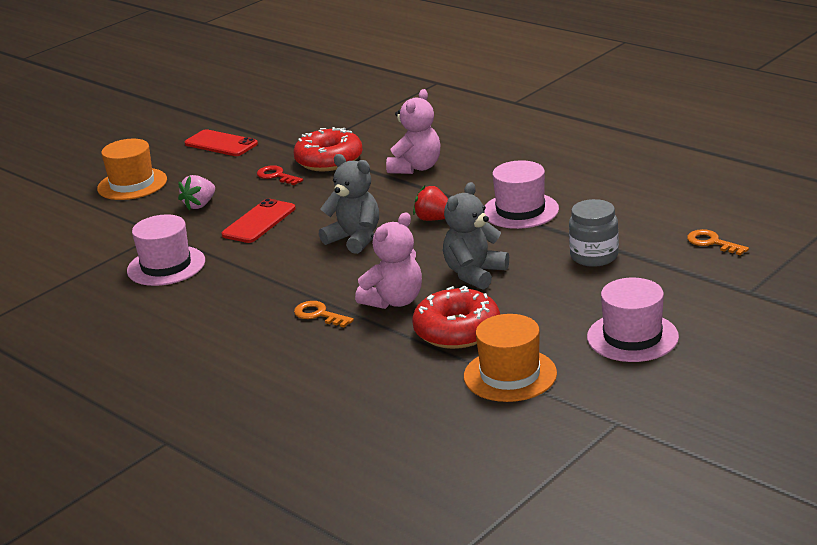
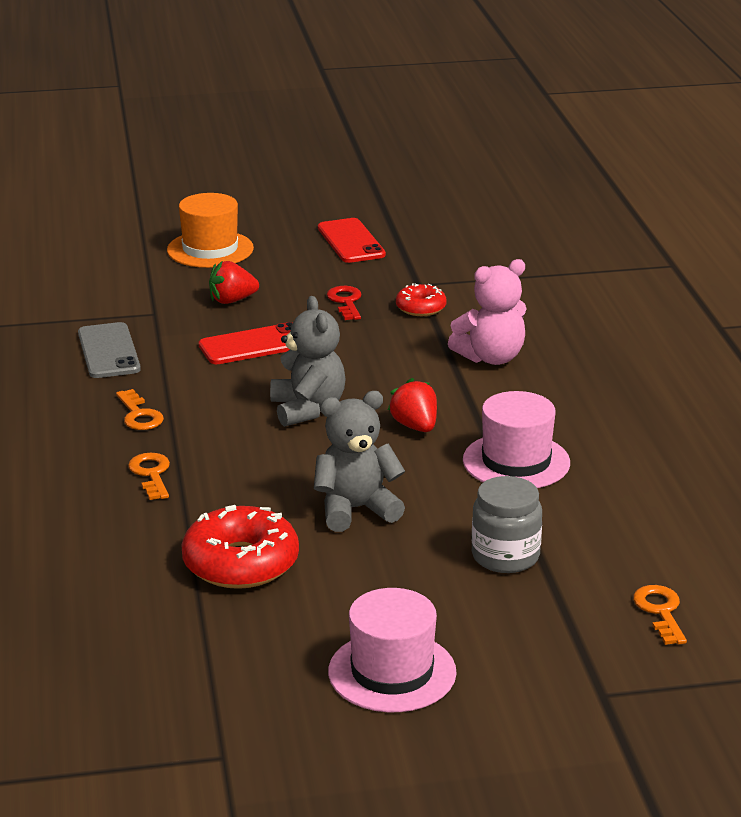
camera: 35 degrees right, 0 degrees up
pink hat [127,214,205,286] -> grey phone [78,322,141,378]
pink strawberry [178,175,215,211] -> red strawberry [209,261,259,304]
red donut [293,127,363,172] -> red donut [396,283,447,316], size x0.56
pink teddy bear [355,212,422,309] -> none
orange hat [464,314,557,402] -> none
none -> orange key [116,389,164,430]

